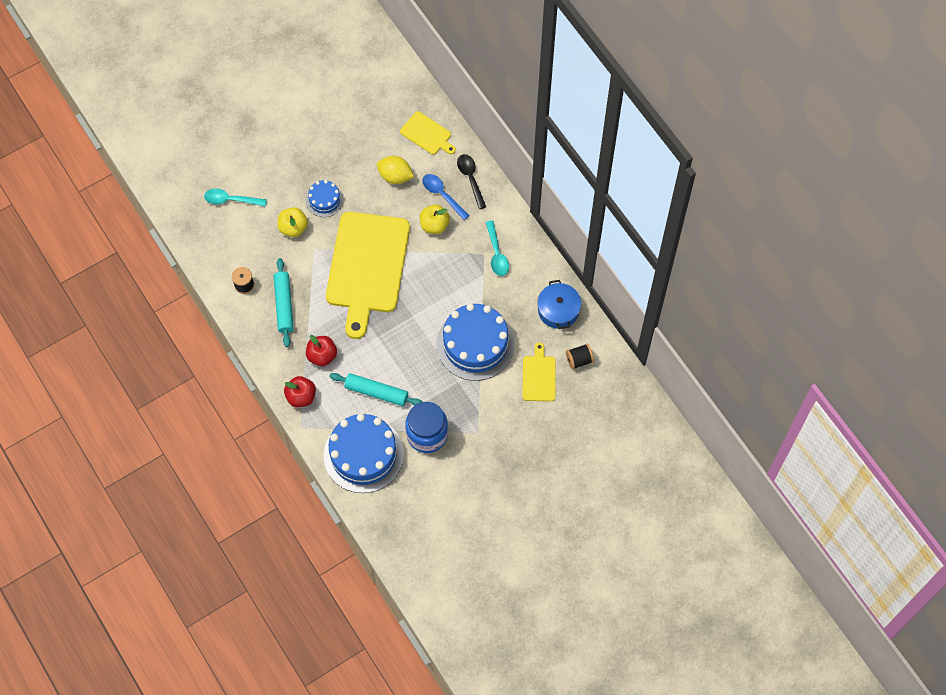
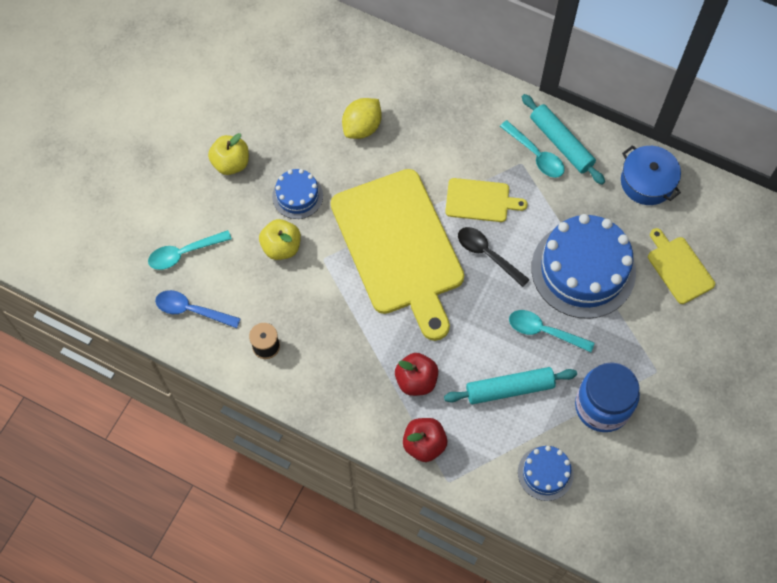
camera: 30 degrees left, 0 degrees up
turquoise rolling pin [273,258,294,347] -> turquoise rolling pin moved to [522,94,605,185]
blue cake [324,414,404,493] -> blue cake [518,446,574,501], size x0.50
yellow lemon [377,156,414,184] -> yellow lemon turned 45 degrees counterclockwise [342,98,382,139]
yellow cutting board [400,111,456,155] -> yellow cutting board moved to [445,178,528,222]
yellow apple [420,204,450,234] -> yellow apple moved to [208,133,249,175]
blue spoon [422,174,470,220] -> blue spoon moved to [155,290,241,328]
black spoon [457,154,486,209] -> black spoon moved to [458,227,530,287]
black spool [566,344,594,370] -> none
none -> turquoise spoon [509,310,594,352]

